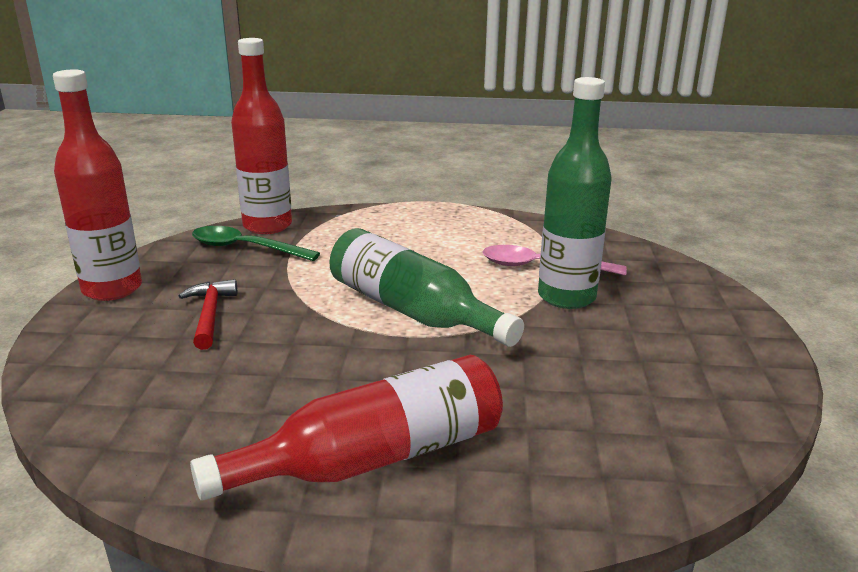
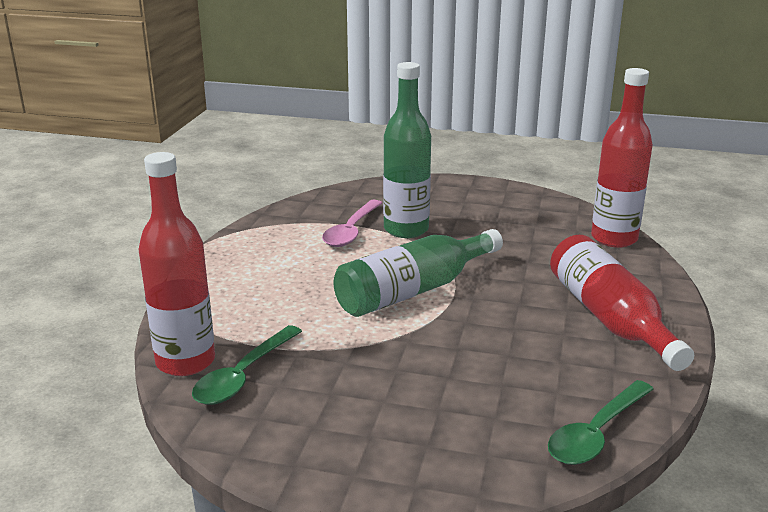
camera: 80 degrees left, 0 degrees up
red bottle [53,69,142,301] -> red bottle moved to [591,68,653,248]
red hammer [179,279,237,350] -> none
none -> green spoon [548,380,654,465]

